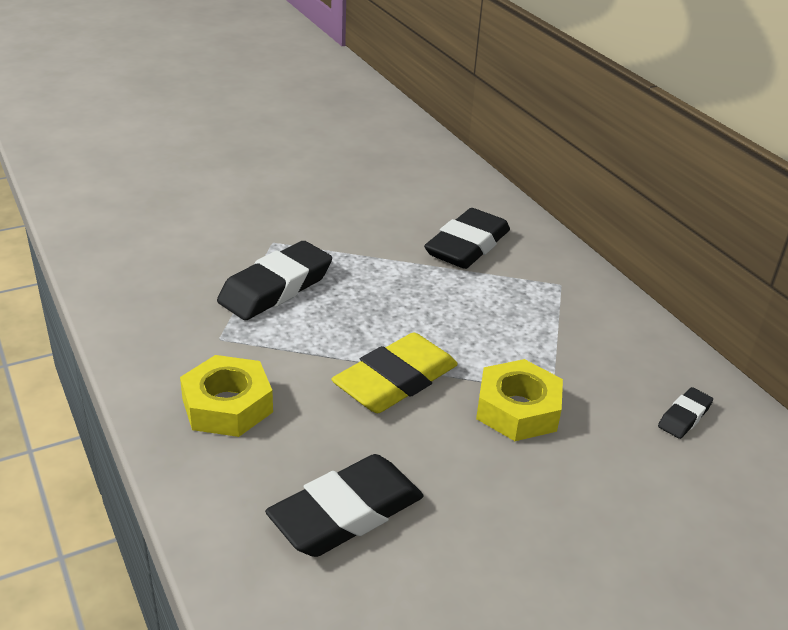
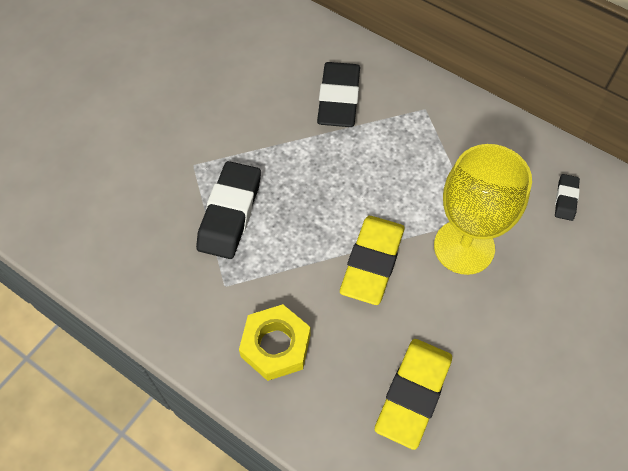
camera: 25 degrees left, 25 degrees up
black eraser [265,454,424,557] -> yellow eraser [375,339,452,450]
yellow nut [476,359,563,441] -> yellow goblet [434,144,532,275]

